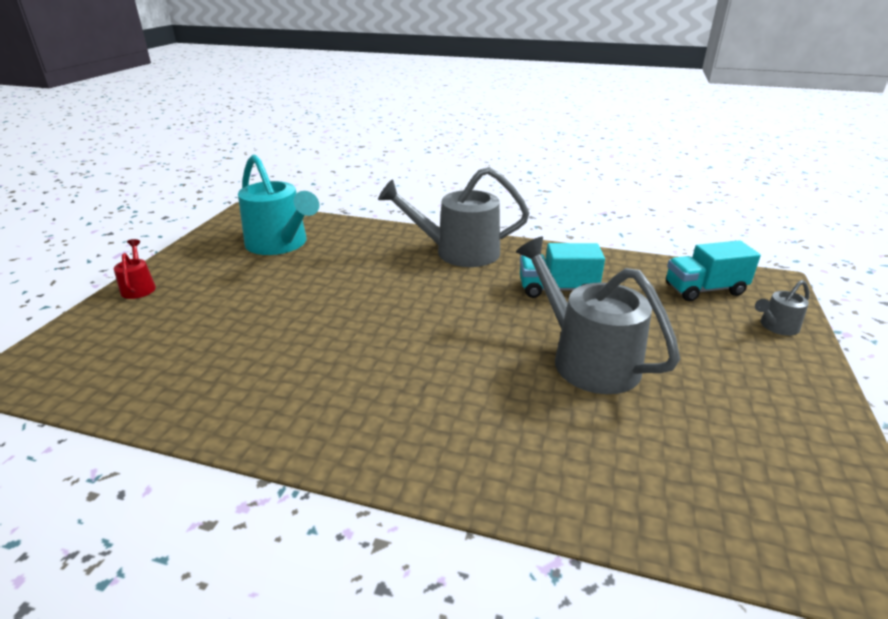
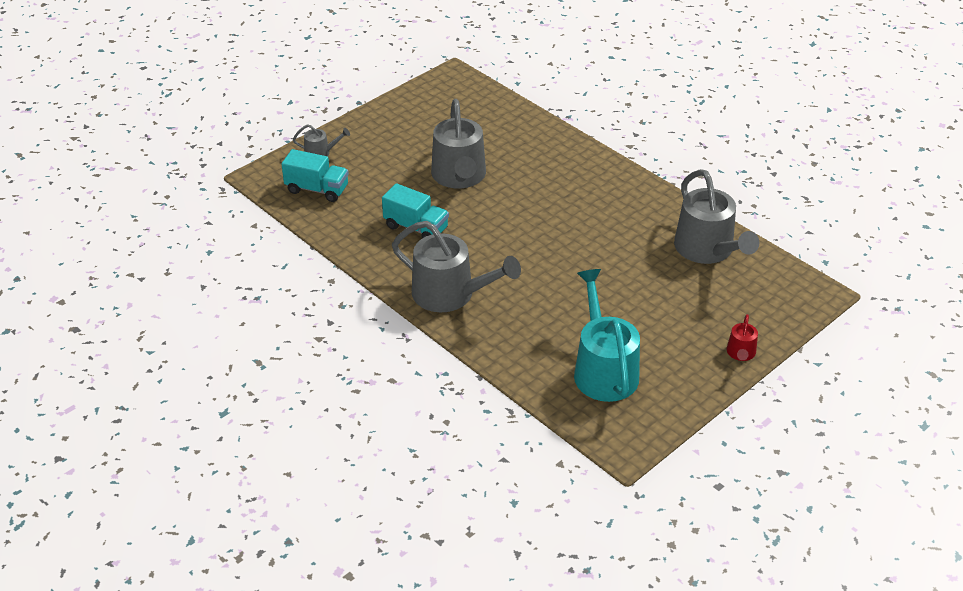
camera: 150 degrees left, 10 degrees up
none -> grey watering can [674,169,759,264]

